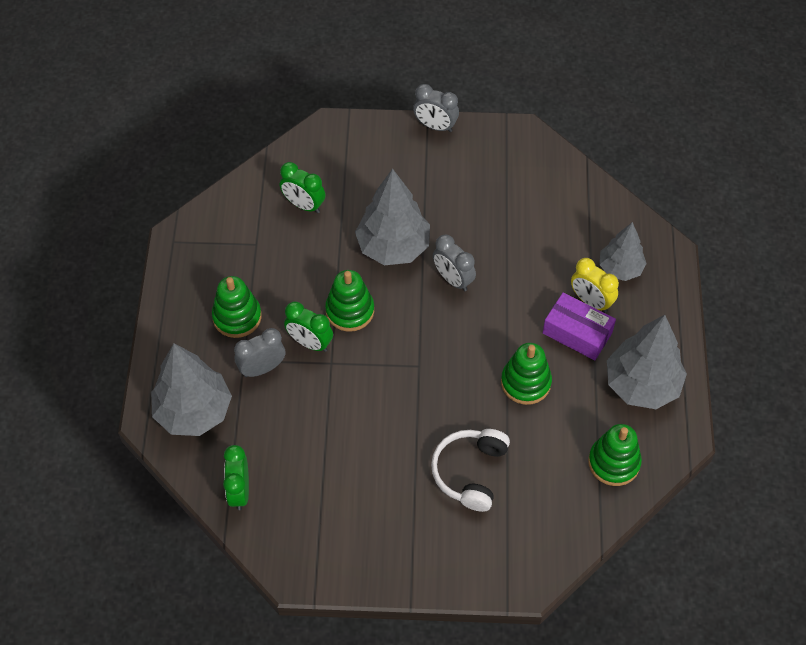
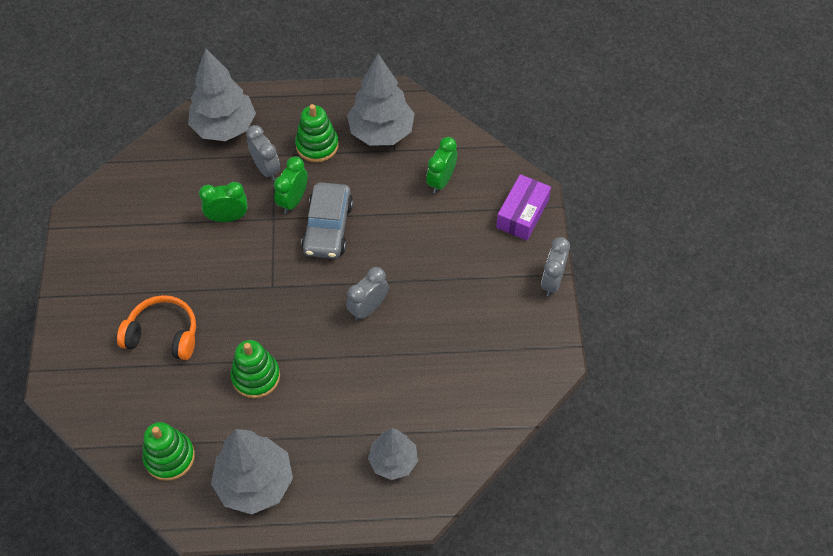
camera: 85 degrees right, 0 degrees up
green clock [223,445,249,510] -> green clock moved to [199,182,247,222]
green stacking toy [325,270,374,332] -> grey car [301,182,353,259]
grey tree [355,169,430,265] -> grey tree moved to [347,54,415,146]
white headphones [431,429,510,512] -> orange headphones [117,295,196,360]
purple box [543,292,616,360] -> purple box moved to [496,174,551,240]
yellow clock [571,258,619,312] -> none

